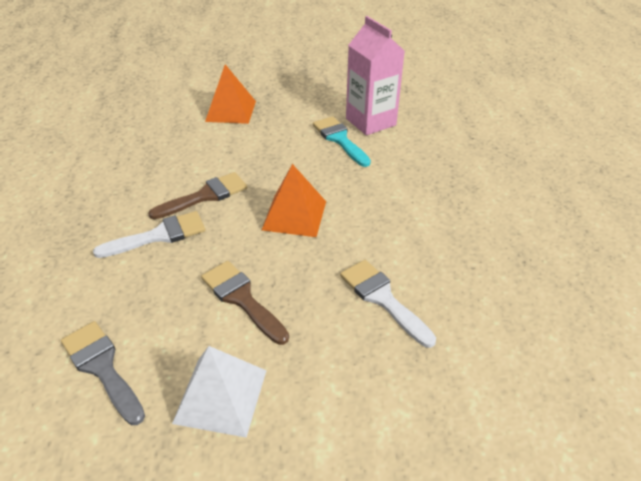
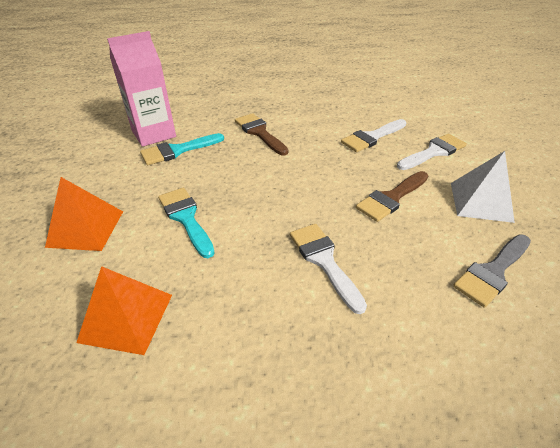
camera: 90 degrees left, 0 degrees up
brown brush [148,172,247,219] -> brown brush moved to [235,113,288,156]
orange pyramid [262,164,326,237] -> orange pyramid moved to [76,266,172,355]
none -> turquoise brush [158,188,215,258]
none -> white brush [397,134,467,170]

